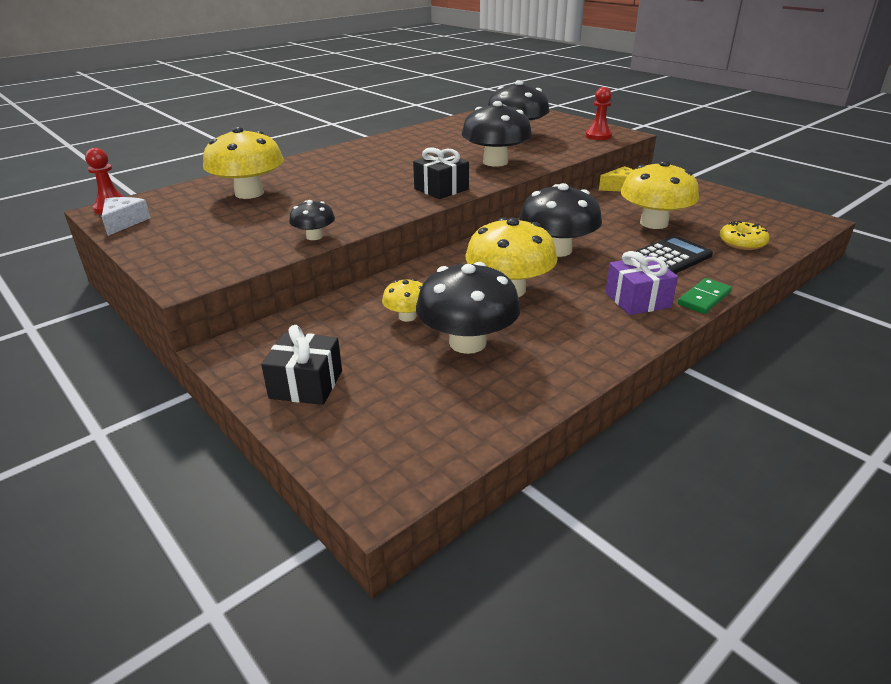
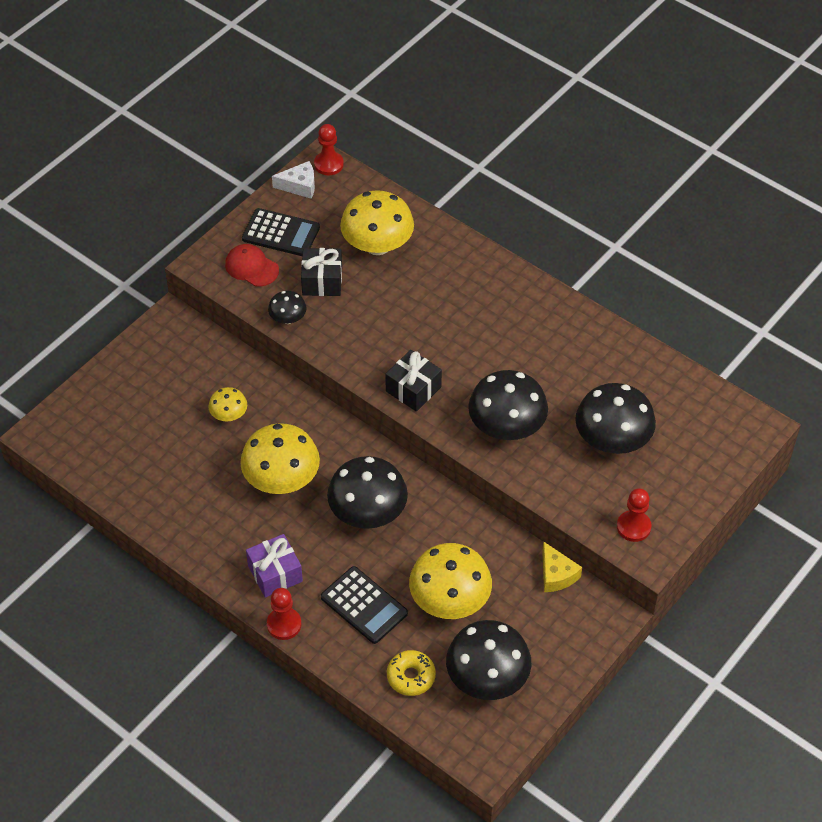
camera: 80 degrees right, 20 degrees up
black gift [261,325,342,405] -> black gift moved to [301,248,342,296]
black mushroom [416,262,521,354] -> black mushroom moved to [446,620,531,700]
green domino [678,278,732,314] -> red pawn [267,588,302,640]
none -> red cap [225,244,279,287]
none -> black calculator [242,208,320,256]

